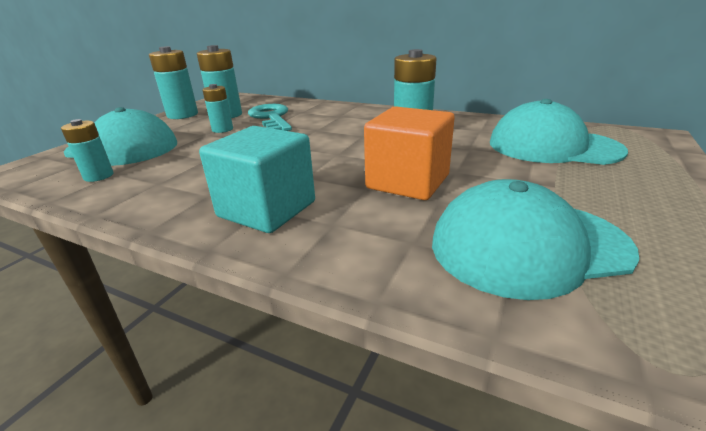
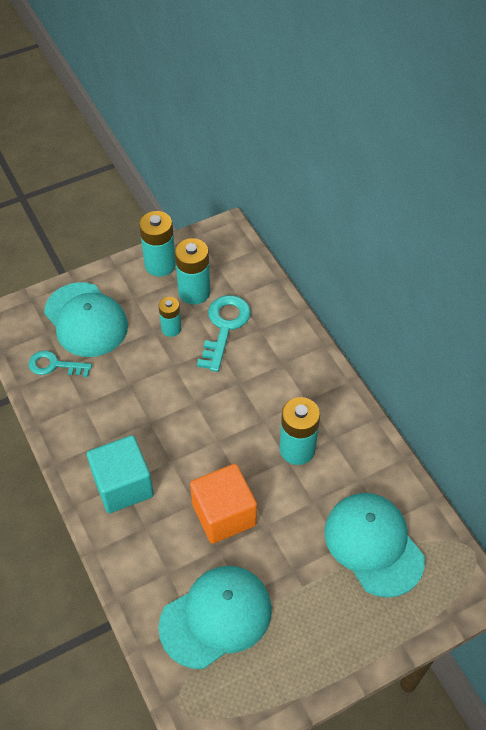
camera: 35 degrees right, 25 degrees up
turquoise battery [61,119,113,182] -> turquoise key [29,350,92,377]
turquoise cap [432,179,639,300] -> turquoise cap turned 120 degrees clockwise [158,566,272,669]

